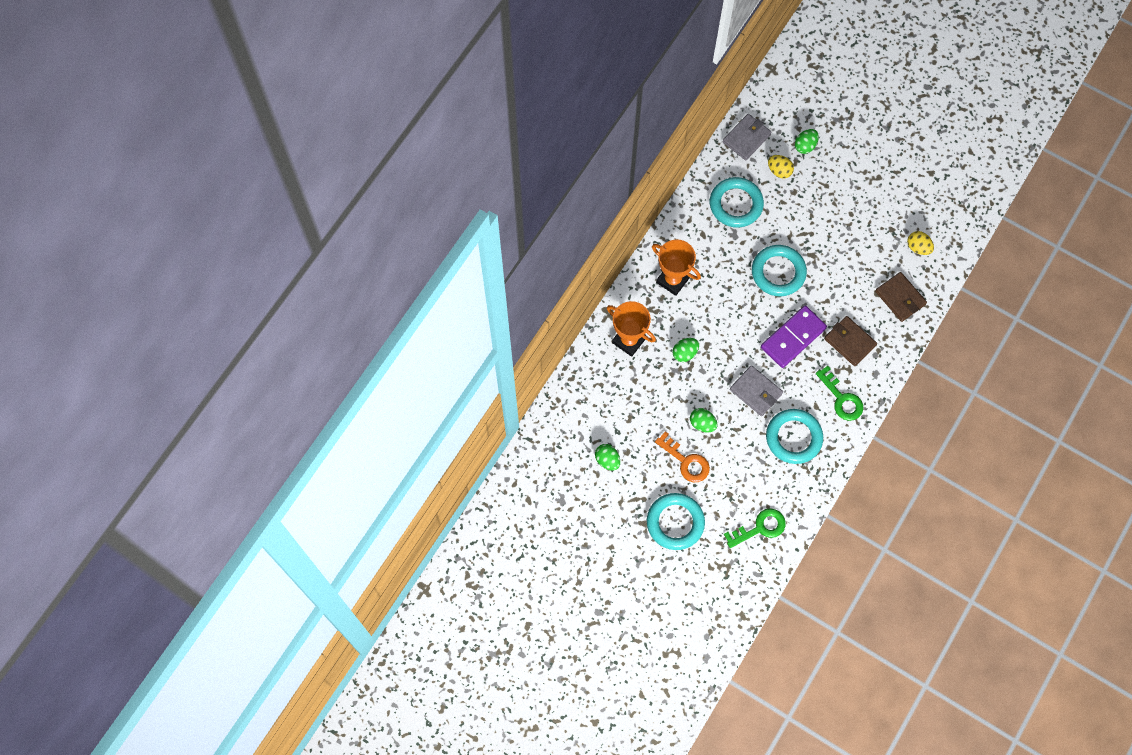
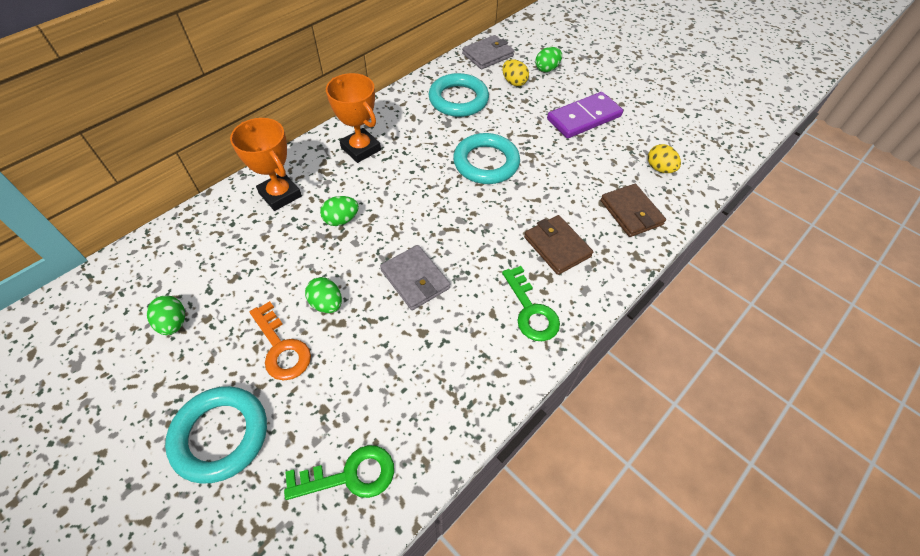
camera: 10 degrees right, 15 degrees down
purple domino [761,306,827,368] -> purple domino moved to [547,92,623,138]
turquoise ring [766,409,823,464] -> none

